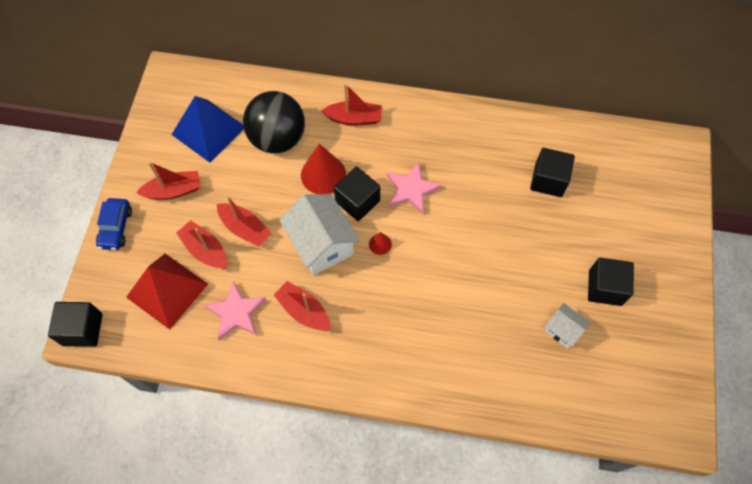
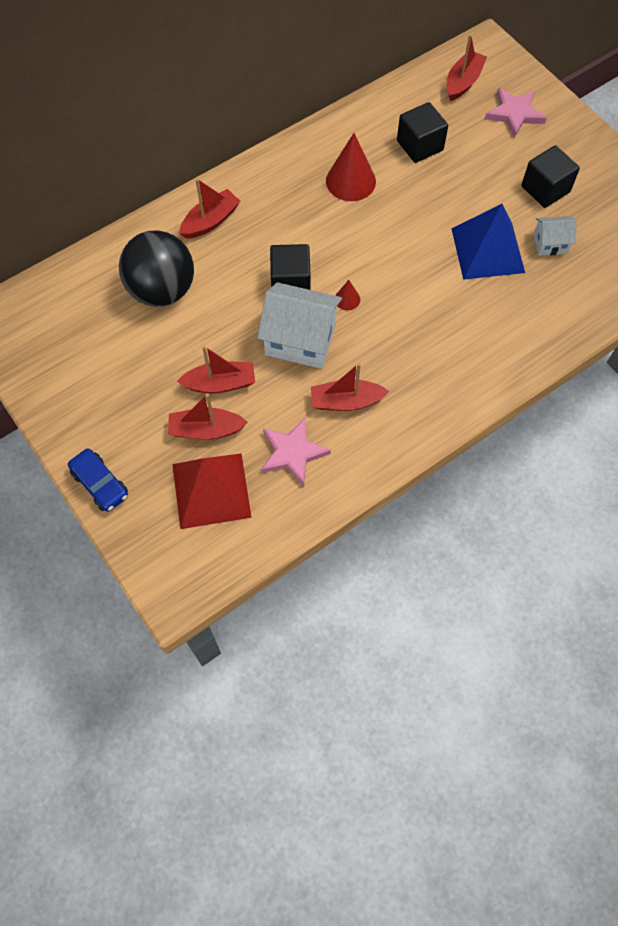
camera: 45 degrees left, 0 degrees up
black cube [48,302,103,347] -> none
red boat [136,162,201,200] -> red boat moved to [447,34,487,101]
blue pyramid [171,96,244,163] -> blue pyramid moved to [451,204,525,280]
red cone [301,144,346,194] -> red cone moved to [326,133,376,201]
pink star [387,162,442,215] -> pink star moved to [485,88,547,138]

